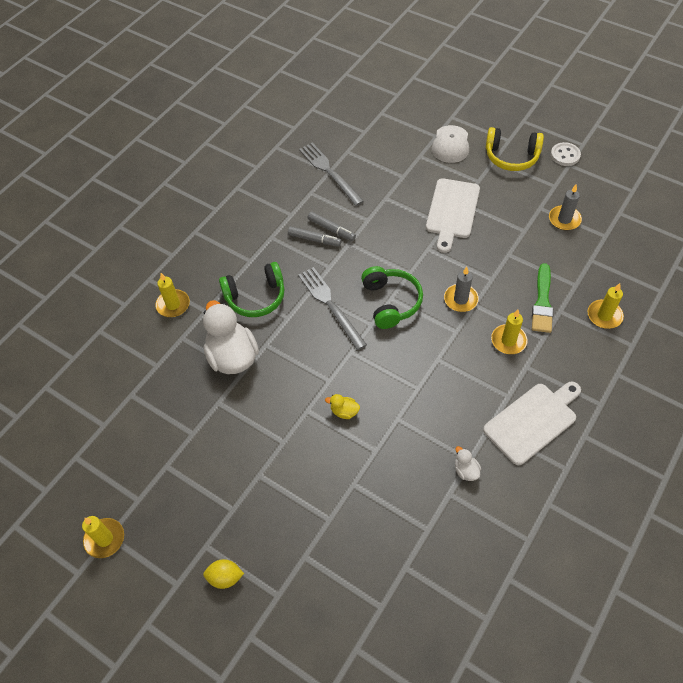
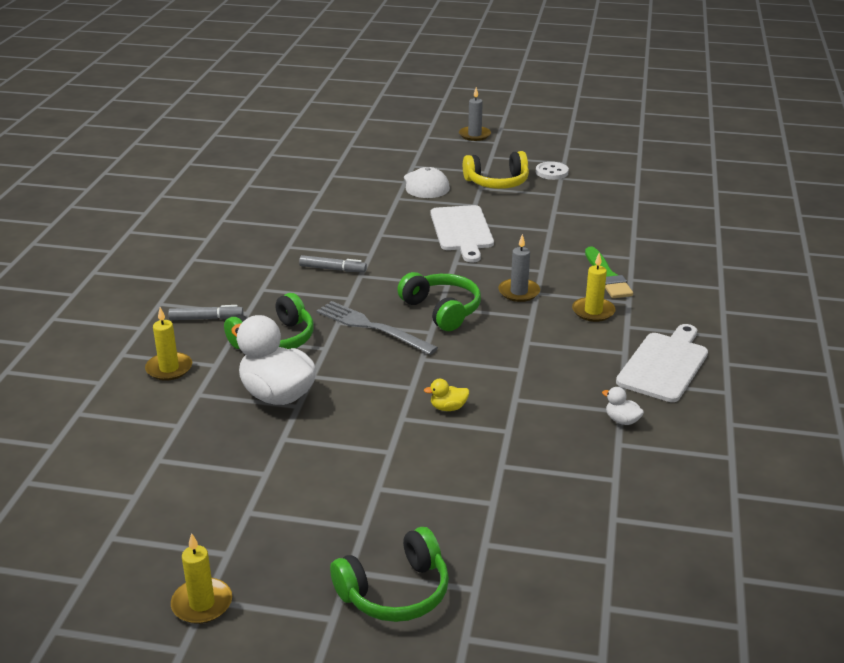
camera: 25 degrees left, 25 degrees down
yellow lemon [203,559,244,589] -> green headphones [330,527,449,622]
grey marker [288,226,341,246] -> grey marker moved to [168,305,243,320]
grey fork [299,142,364,206] -> none
grey candle [549,184,582,230] -> grey candle moved to [459,87,491,141]
yellow candle [588,283,624,329] -> none

